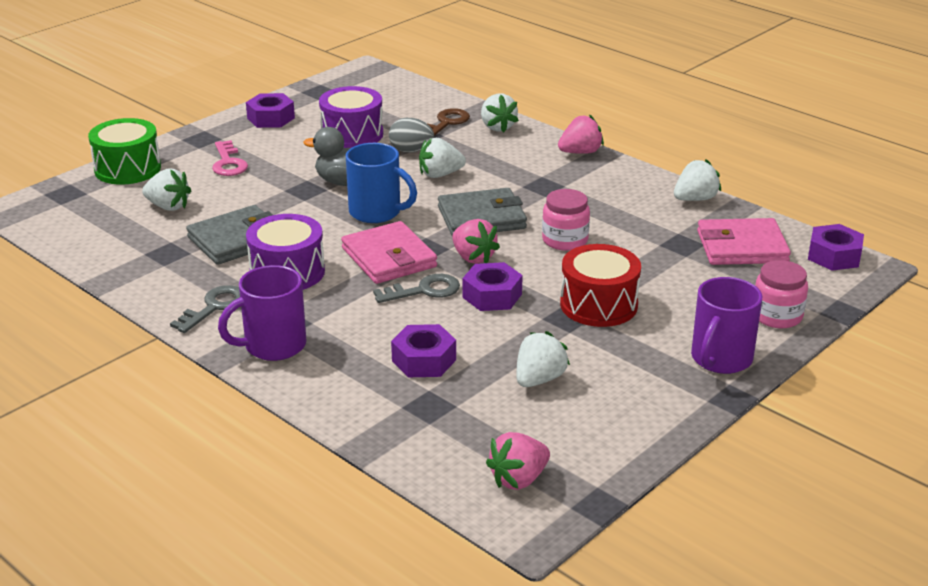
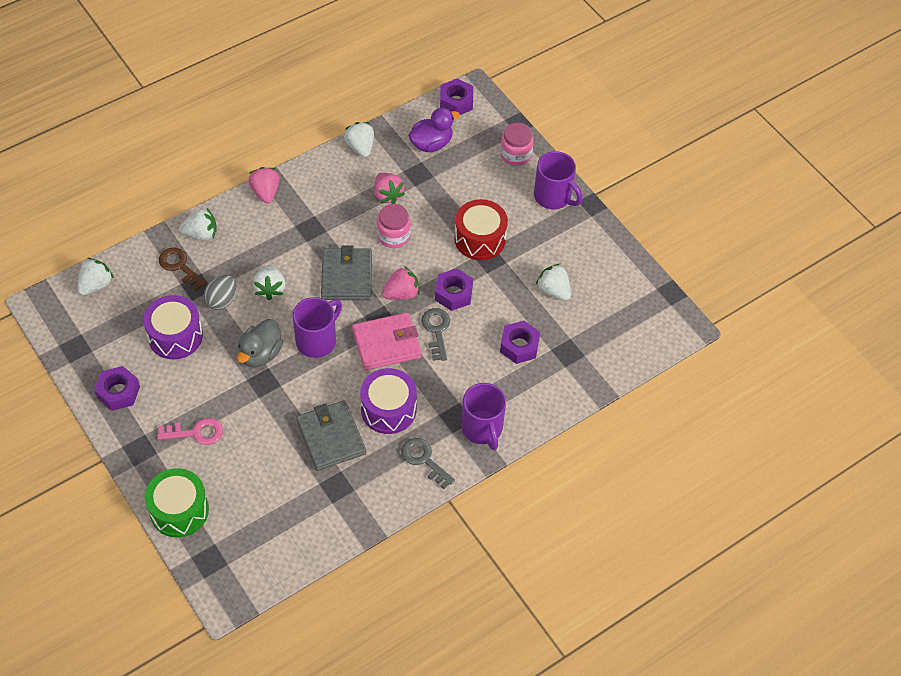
camera: 80 degrees left, 25 degrees up
white strawberry [142,169,191,211] -> white strawberry moved to [77,258,114,295]
blue mug [346,143,417,223] -> purple mug [293,297,342,358]
pink strawberry [486,432,550,490] -> pink strawberry moved to [374,173,405,204]
pink wallet [697,218,791,265] -> purple duck [408,108,460,152]

